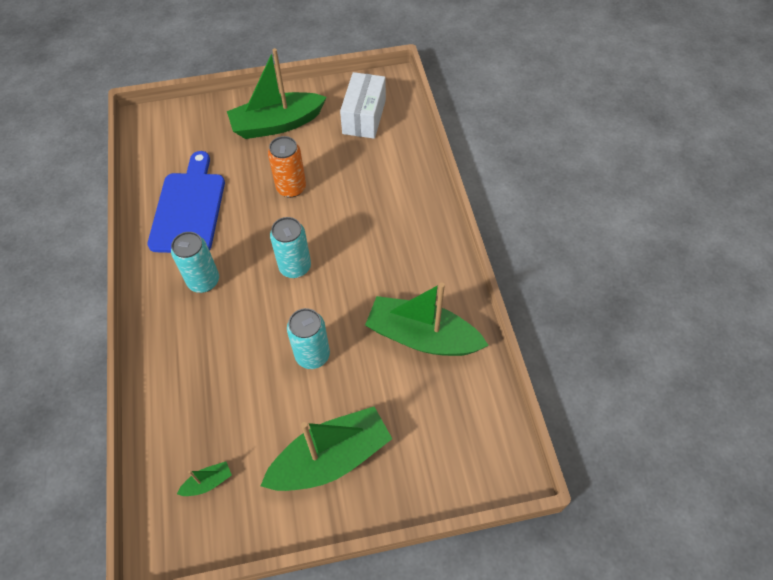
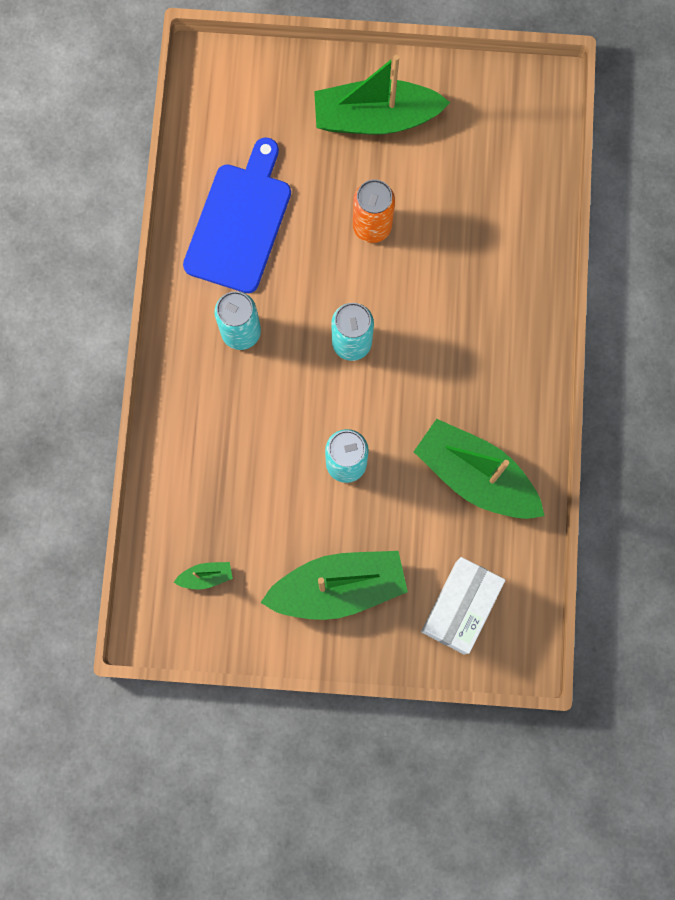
camera: 15 degrees right, 20 degrees up
white box [340,72,386,139] -> white box moved to [421,557,505,655]

